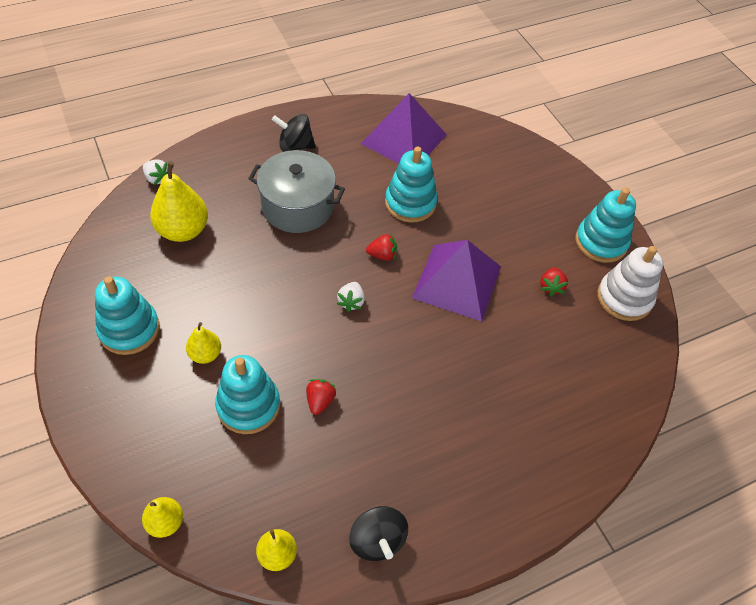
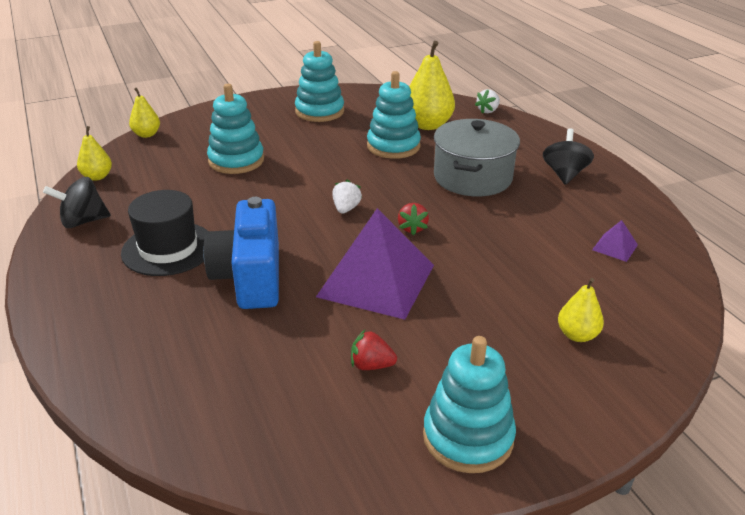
camera: 95 degrees right, 20 degrees down
yellow pear [186,322,221,364] -> yellow pear moved to [558,278,604,342]
red strawberry [306,379,336,415] -> none
white strawberry [337,282,365,312] -> white strawberry turned 90 degrees clockwise [332,180,362,214]
purple pyramid [361,93,447,163] -> purple pyramid [592,220,638,262], size x0.41
turquoise stacking toy [385,147,438,222] -> turquoise stacking toy moved to [367,71,421,159]
white stacking toy [597,246,663,321] -> none
none -> black hat [121,190,208,276]
none -> blue camera [203,197,279,309]

